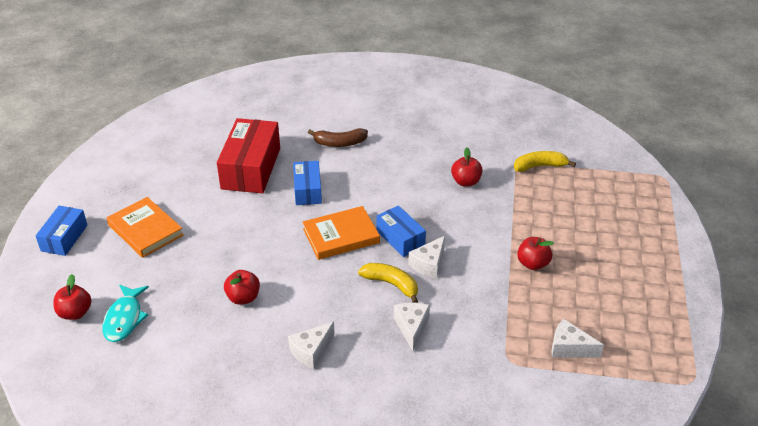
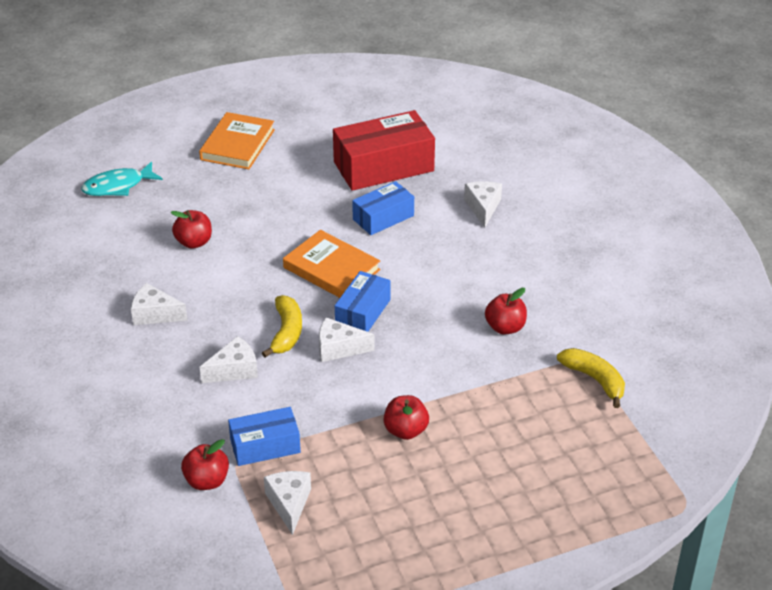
camera: 60 degrees right, 0 degrees up
blue box [36,206,87,256] -> blue box moved to [228,407,301,466]
red apple [53,274,91,320] -> red apple moved to [181,439,229,490]
brown banana [308,128,368,147] -> white cheese [464,181,502,227]

